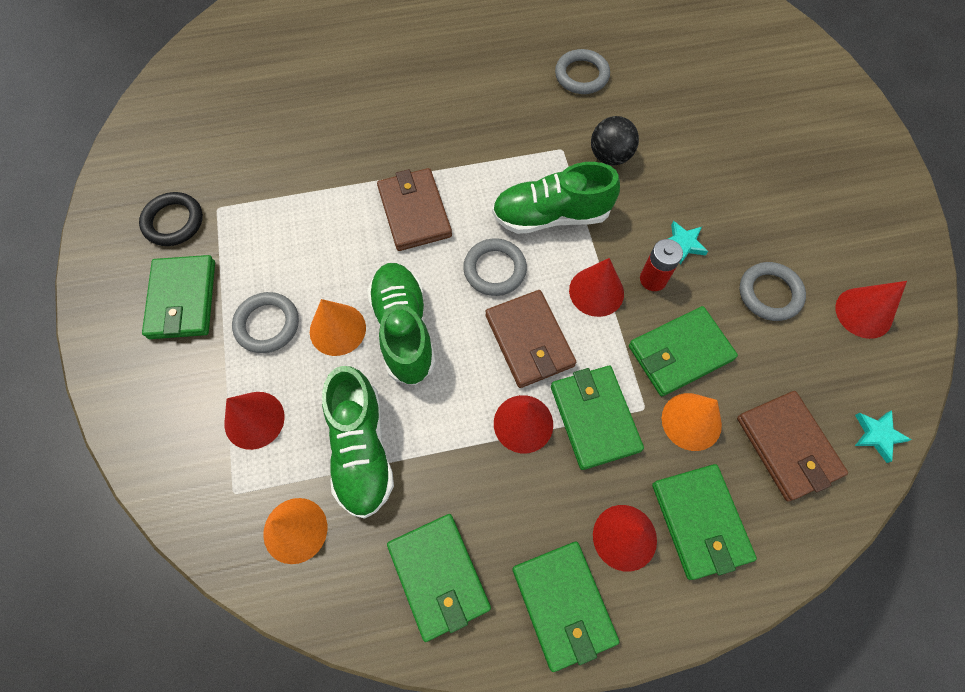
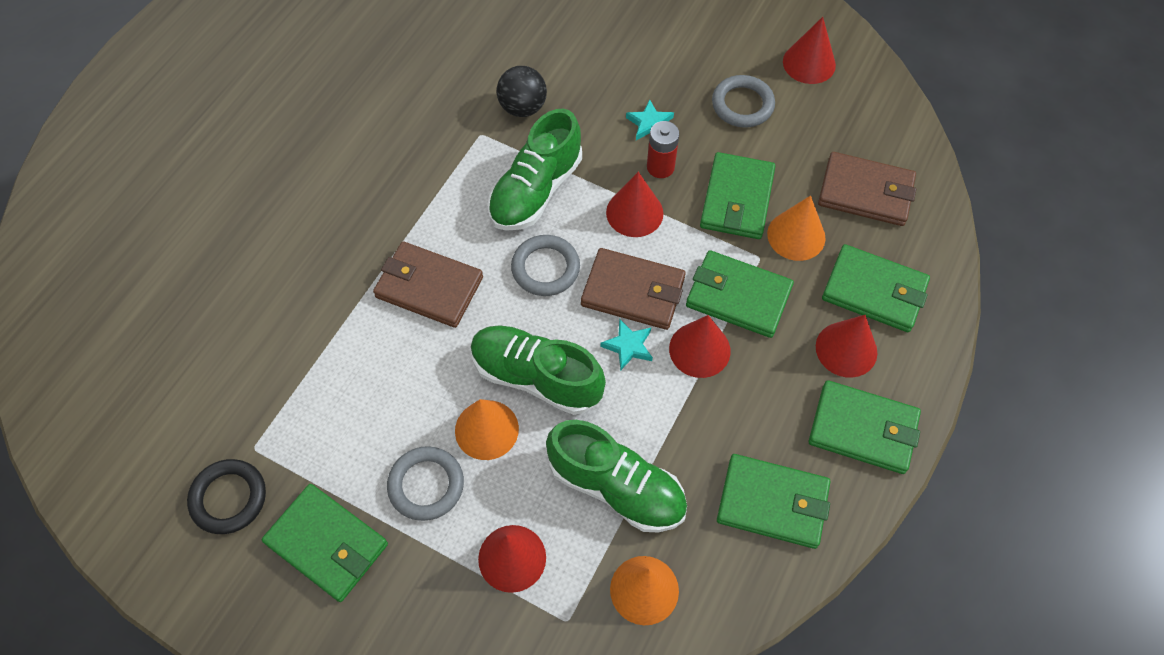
camera: 50 degrees left, 5 degrees down
grey ring [555,49,610,94] -> none
turquoise star [855,410,912,463] -> turquoise star moved to [600,319,653,370]

